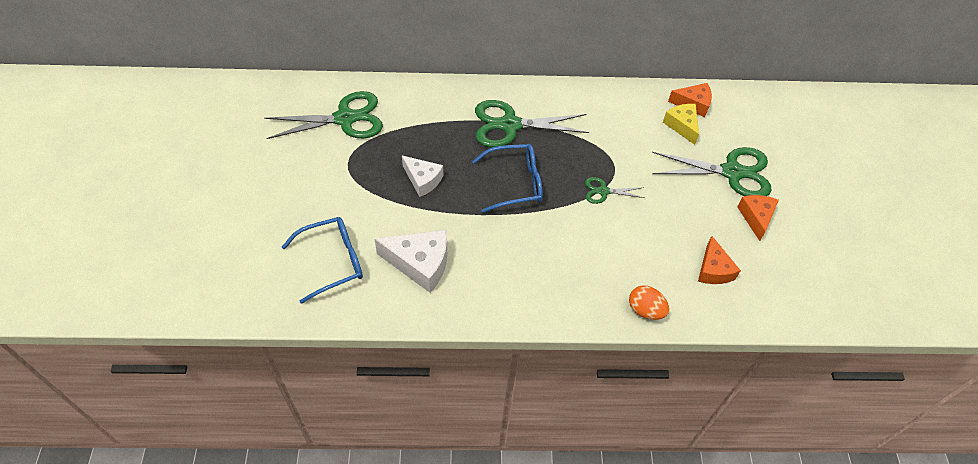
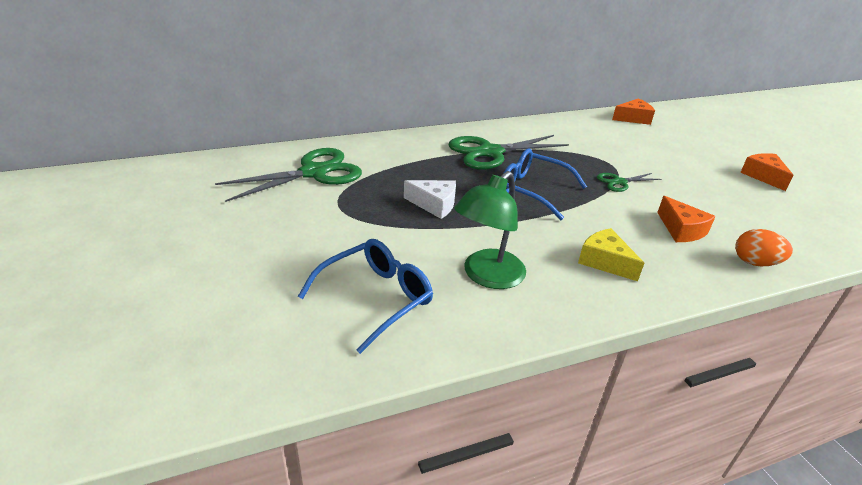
camera: 20 degrees left, 20 degrees down
white cheese [374,230,447,293] -> green lamp [454,171,526,289]
blue glasses [473,144,543,213] -> blue glasses turned 120 degrees counterclockwise [503,148,587,220]
green scissors [652,147,772,196] -> none
yellow cheese [663,104,699,145] -> yellow cheese moved to [578,228,644,281]
orange cheese [698,236,741,284] -> orange cheese moved to [657,196,716,242]

